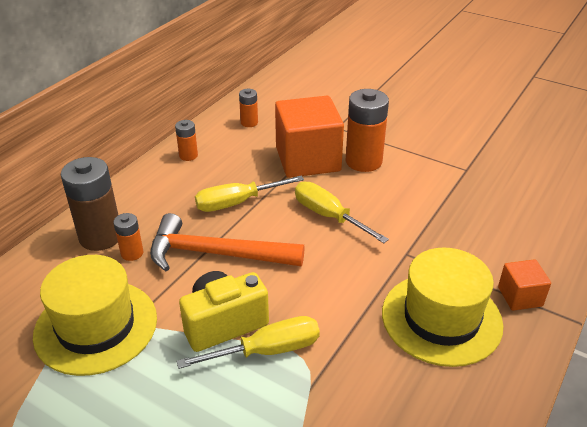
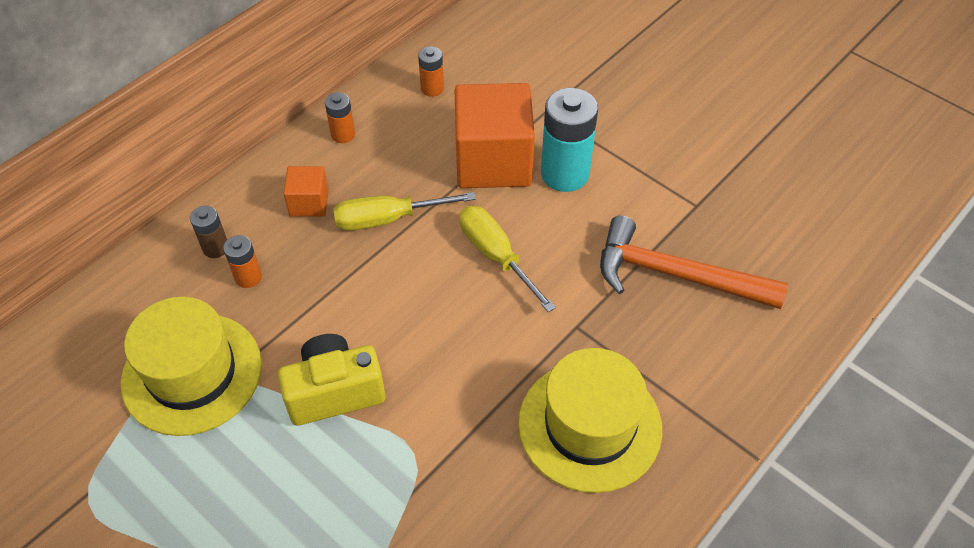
camera: 10 degrees right, 15 degrees up
brown battery [61,157,118,251] -> brown battery [190,206,227,258], size x0.51
orange hammer [150,213,305,271] -> orange hammer moved to [600,216,788,309]
yellow screwdriver [176,316,320,369] -> none
orange battery [345,89,389,172] -> turquoise battery [541,88,598,192]
orange cube [498,259,551,311] -> orange cube moved to [283,166,329,217]

